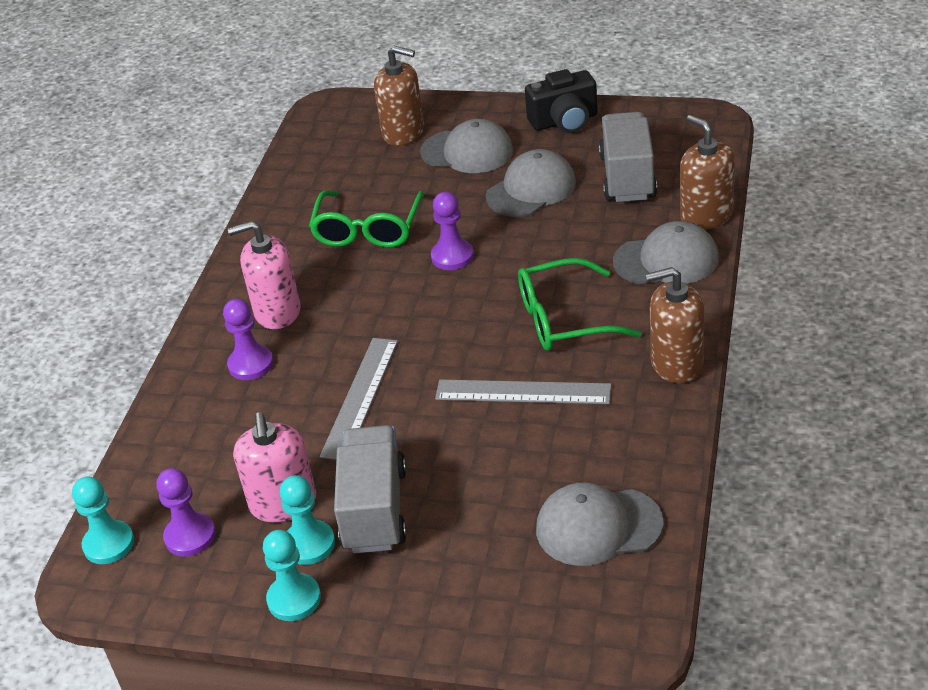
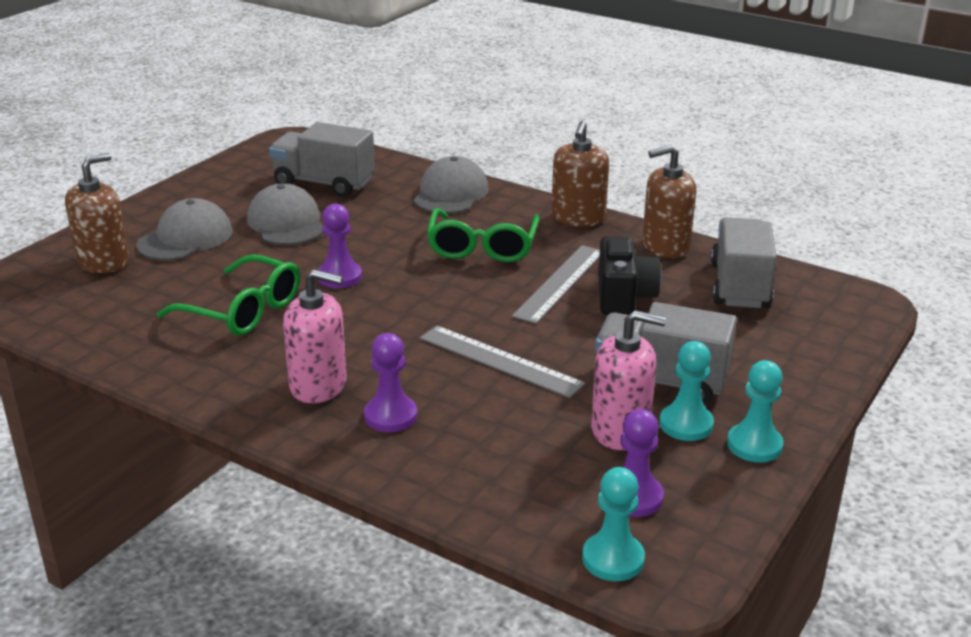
camera: 75 degrees left, 10 degrees down
pink soap dispenser [228,221,300,329] -> pink soap dispenser turned 90 degrees counterclockwise [283,269,347,403]
black camera [525,69,598,133] -> black camera moved to [598,236,661,315]
grey cap [536,482,663,566] -> grey truck [711,217,777,308]
brown soap dispenser [680,115,735,230] -> brown soap dispenser moved to [642,145,696,258]

